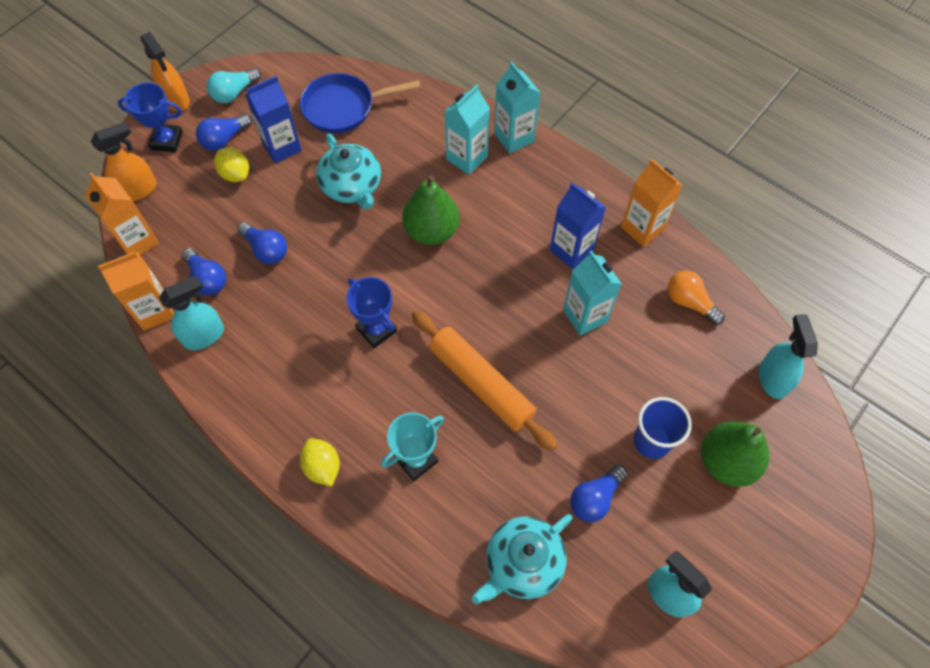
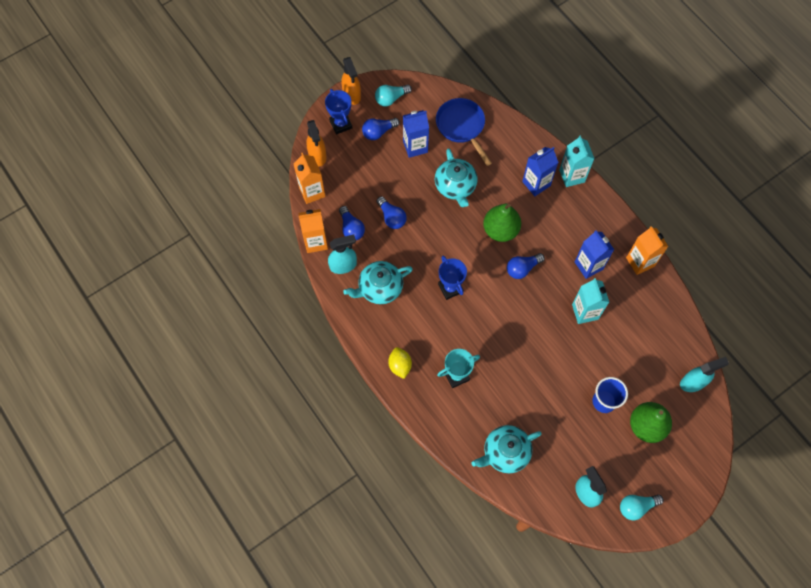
camera: 15 degrees right, 5 degrees up
orange spray bottle [91,122,157,201] -> orange spray bottle turned 90 degrees clockwise [306,120,327,166]
blue trophy [117,82,183,152] -> blue trophy turned 45 degrees clockwise [325,89,352,135]
yellow lemon [214,148,249,182] -> none
blue pan [300,73,421,133] -> blue pan turned 60 degrees clockwise [436,98,492,166]
orange rolling pin [412,310,558,451] -> none
turquoise carton [444,84,490,175] -> blue carton [522,147,559,196]
blue light bulb [570,464,628,522] -> blue light bulb moved to [507,253,545,279]
orange light bulb [668,270,725,325] -> none
turquoise spray bottle [759,314,818,399] -> turquoise spray bottle turned 60 degrees clockwise [680,357,729,392]
none -> turquoise teapot [343,261,413,304]
none -> turquoise light bulb [620,494,664,520]

